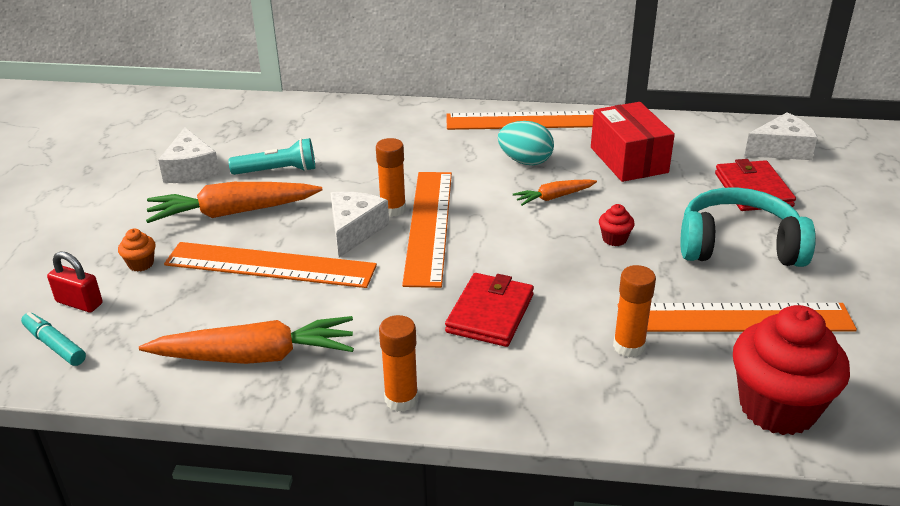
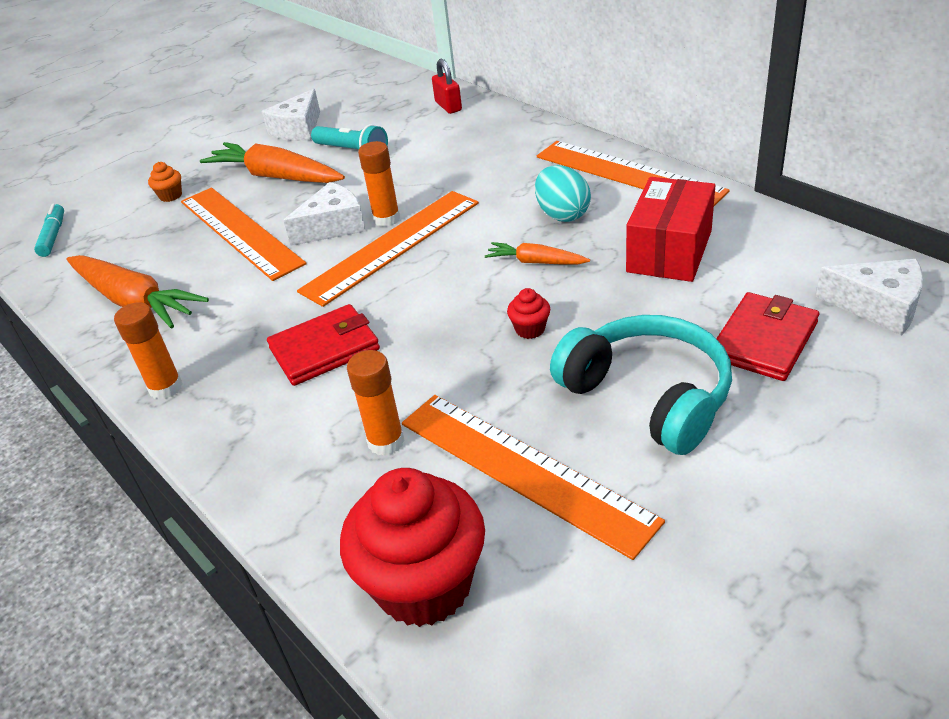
camera: 45 degrees right, 5 degrees up
red padlock [47,251,103,312] -> red padlock moved to [432,59,462,114]

